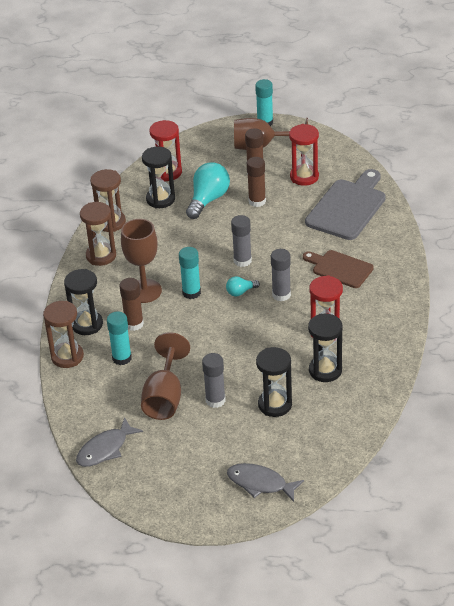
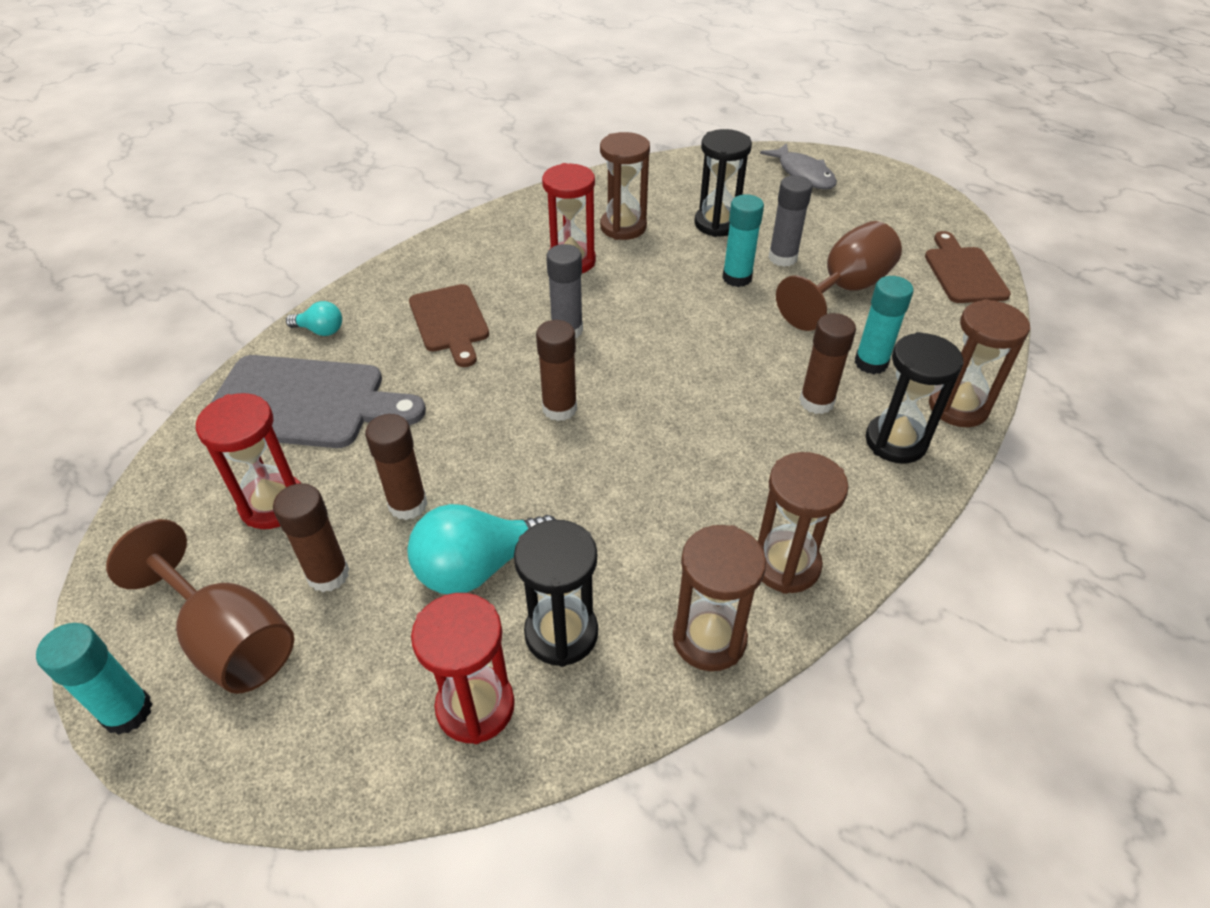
camera: 145 degrees left, 5 degrees up
grey fish [76,417,143,467] -> brown cutting board [925,231,1011,303]
brown goblet [121,219,162,303] -> none
turquoise glue stick [179,247,201,299] -> turquoise glue stick moved to [722,194,764,287]
turquoise light bulb [226,276,260,297] -> turquoise light bulb moved to [286,301,342,336]
grey glue stick [231,215,252,267] -> brown glue stick [536,320,577,421]
grey cutting board [305,169,386,240] -> grey cutting board turned 150 degrees counterclockwise [211,355,426,448]
black hourglass [308,314,343,382] -> brown hourglass [600,132,650,240]

